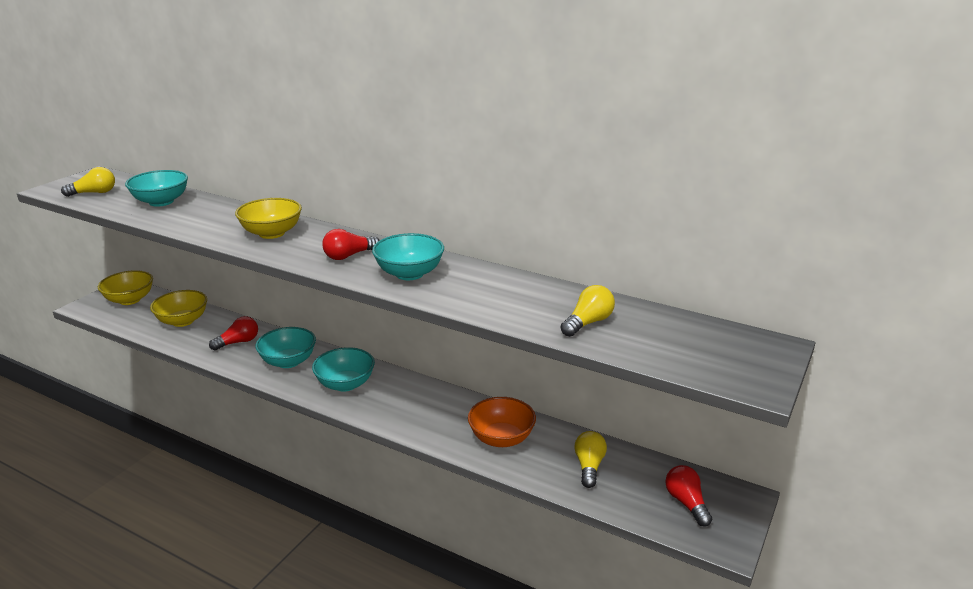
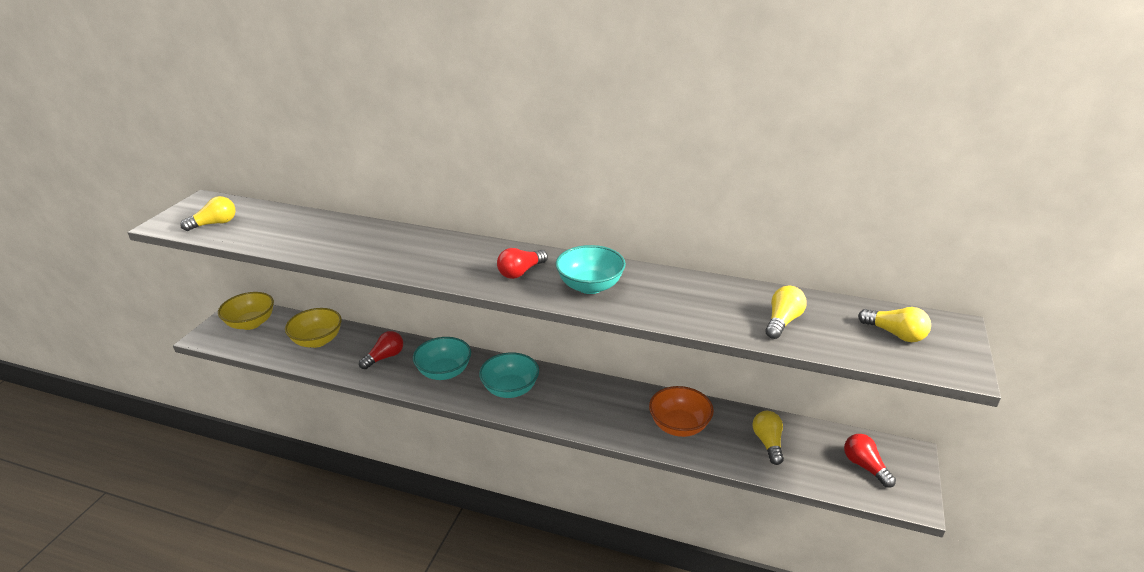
camera: 10 degrees left, 5 degrees up
turquoise bowl [125,170,188,207] -> none
yellow bowl [235,198,302,239] -> none
none -> yellow light bulb [858,307,931,342]

